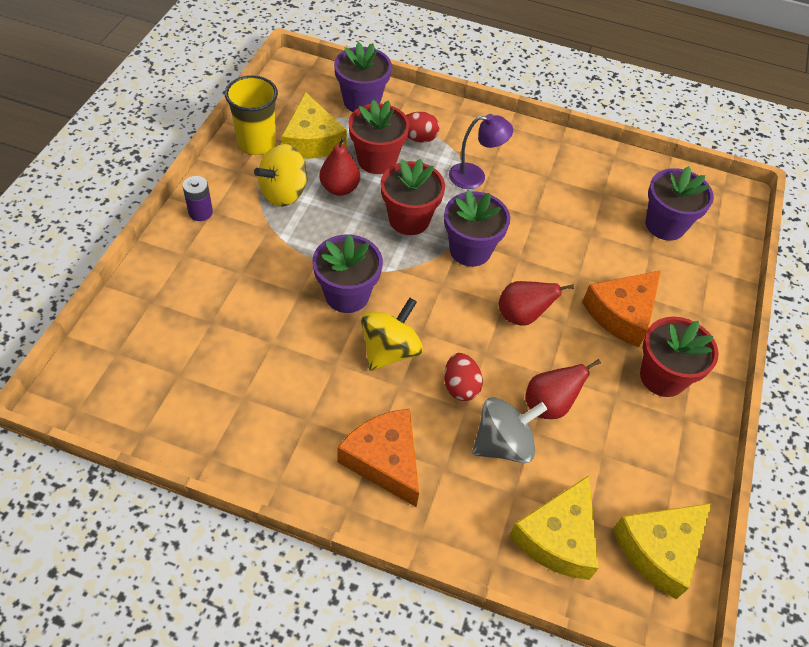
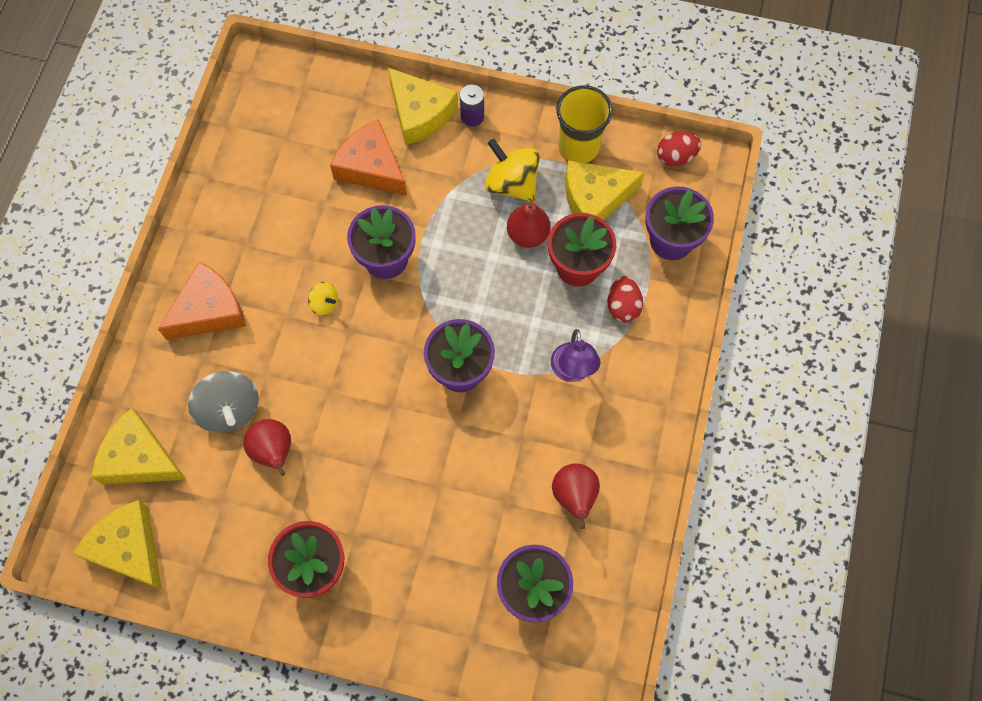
camera: 90 degrees right, 15 degrees up
yellow spinning top [361,298,423,371] -> yellow spinning top [308,282,338,316], size x0.52
red flower pot [381,159,445,235] -> none
red egg [444,353,483,401] -> red egg moved to [657,132,701,167]
red pear [499,281,574,325] -> red pear moved to [552,463,600,529]
orange cheese [582,270,661,347] -> orange cheese moved to [330,119,407,196]
none -> yellow cheese [388,68,458,146]

